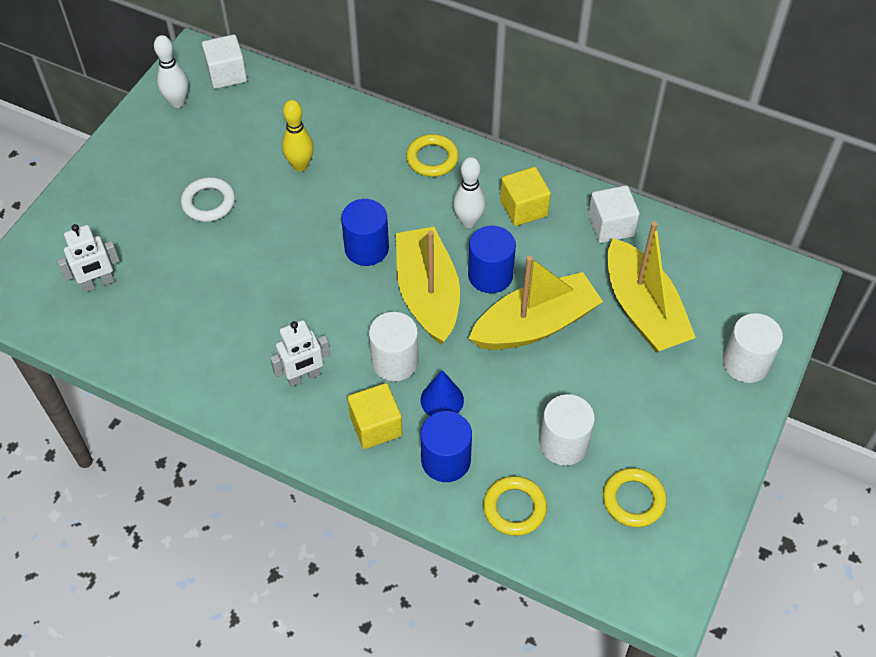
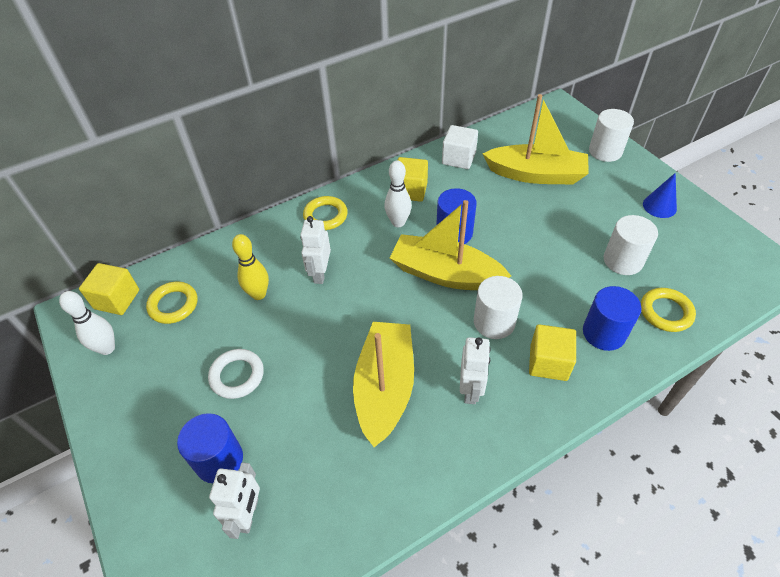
camera: 55 degrees left, 5 degrees down
white cube [202,35,247,89] -> yellow cube [79,263,139,315]
blue cylinder [341,199,389,266] -> blue cylinder moved to [177,413,243,483]
blue cone [420,370,464,416] -> blue cone moved to [643,173,677,218]
yellow boat [468,256,603,350] -> yellow boat moved to [353,322,414,447]
yellow ring [603,468,667,527] -> yellow ring moved to [146,282,197,324]
none -> white robot [300,216,331,284]

